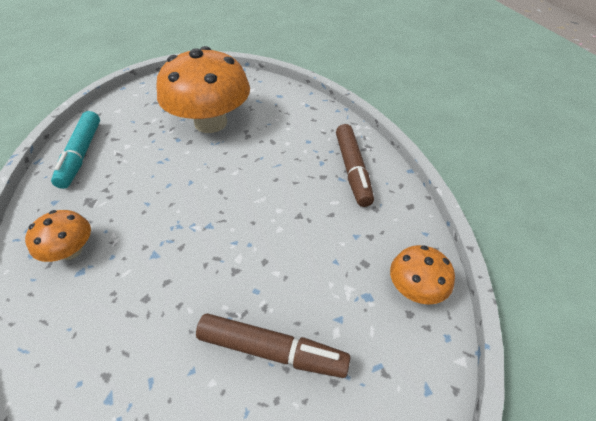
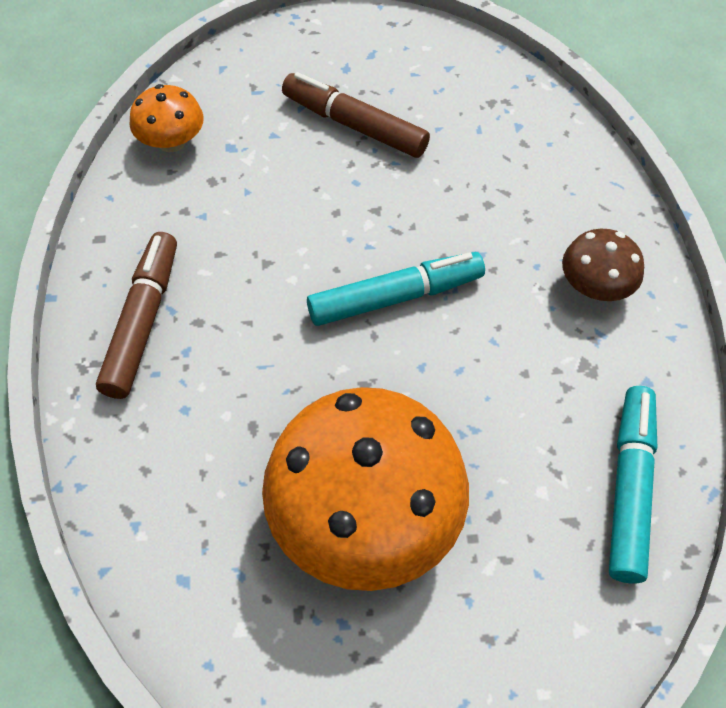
camera: 165 degrees left, 10 degrees up
orange mushroom [25,210,91,262] -> brown mushroom [562,229,644,301]
none -> turquoise marker [307,252,485,326]

